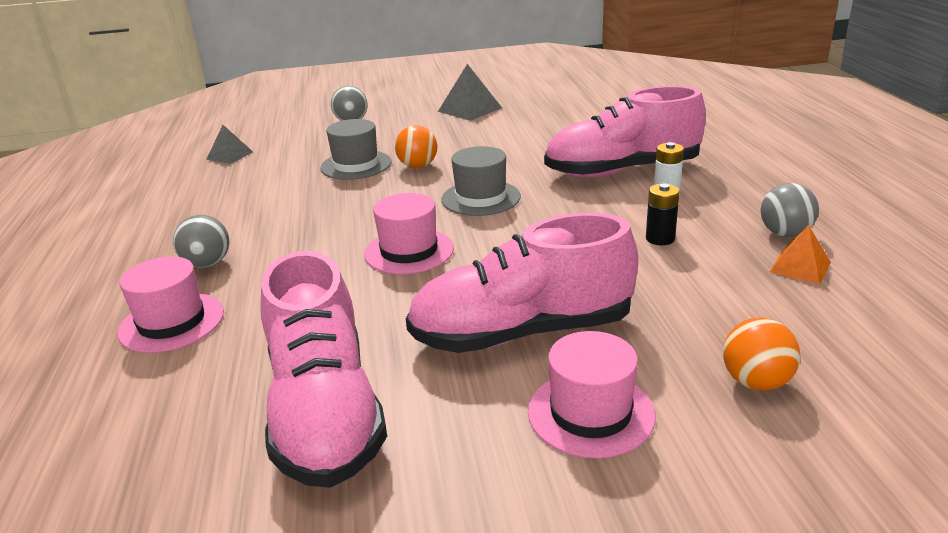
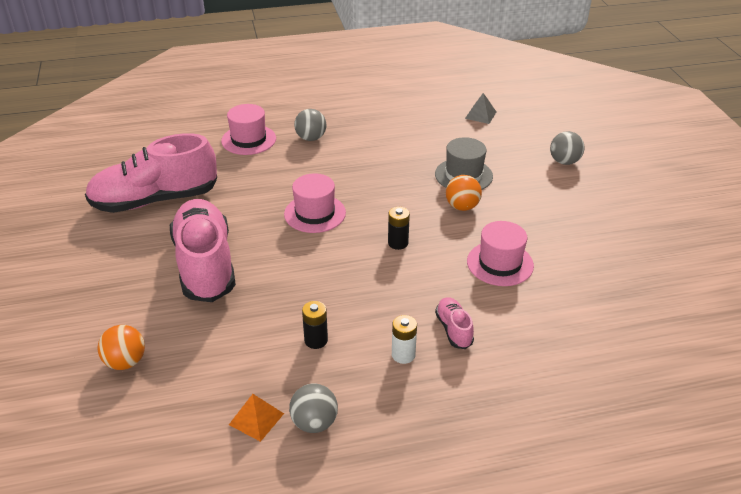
camera: 85 degrees right, 10 degrees up
grey pyramid [438,64,502,121] -> none
grey hat [441,146,521,216] -> black battery [388,207,410,250]
pink hat [528,331,656,459] -> pink hat moved to [467,221,534,286]
pink shoe [544,86,706,178] -> pink shoe [435,297,474,349], size x0.43

